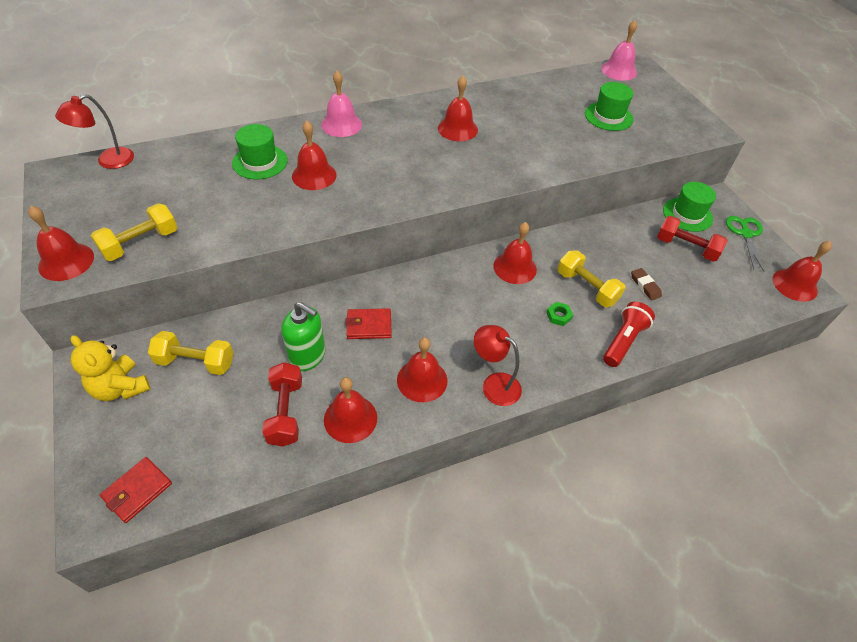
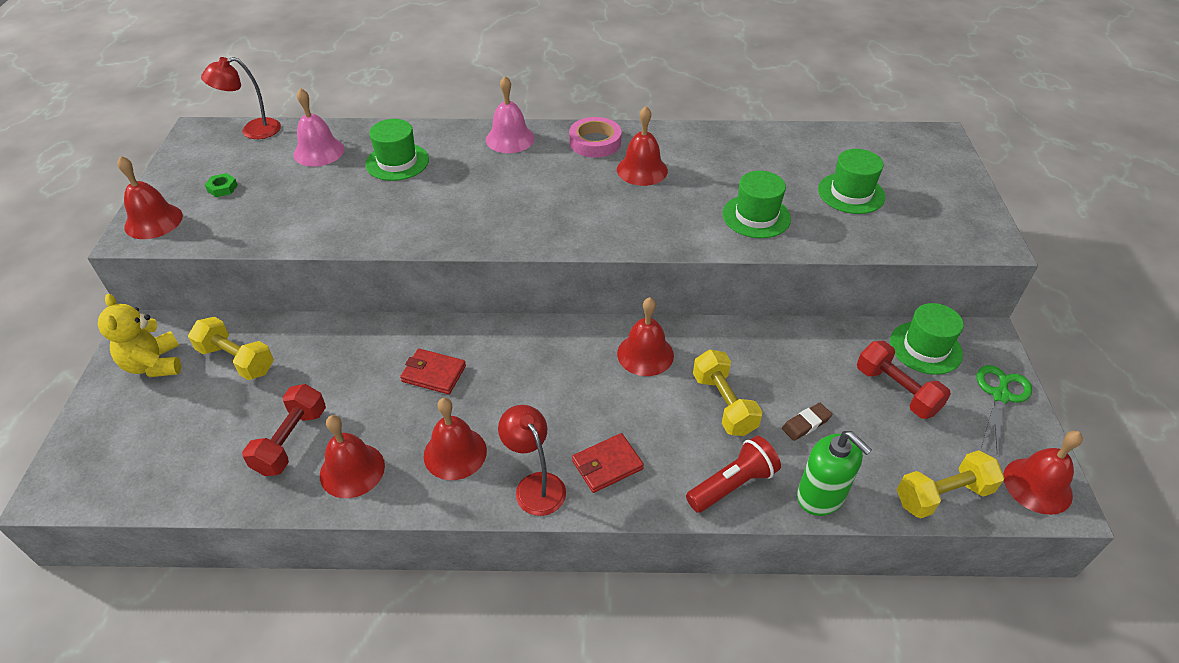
camera: 25 degrees right, 5 degrees down
yellow dumbbell [91,203,178,261] -> yellow dumbbell moved to [897,450,1004,519]
red wallet [100,457,172,523] -> red wallet moved to [572,433,644,493]
green soap dispenser [281,302,326,371] -> green soap dispenser moved to [797,431,872,516]
red bell [292,121,337,190] -> none
green nut [546,302,573,326] -> green nut moved to [205,173,238,197]
pink bell [601,20,637,81] -> pink bell moved to [294,88,344,167]
brown eraser [631,268,662,300] -> brown eraser turned 60 degrees clockwise [782,403,832,441]
none -> pink tape [569,117,622,158]
none -> green hat [722,171,791,238]

